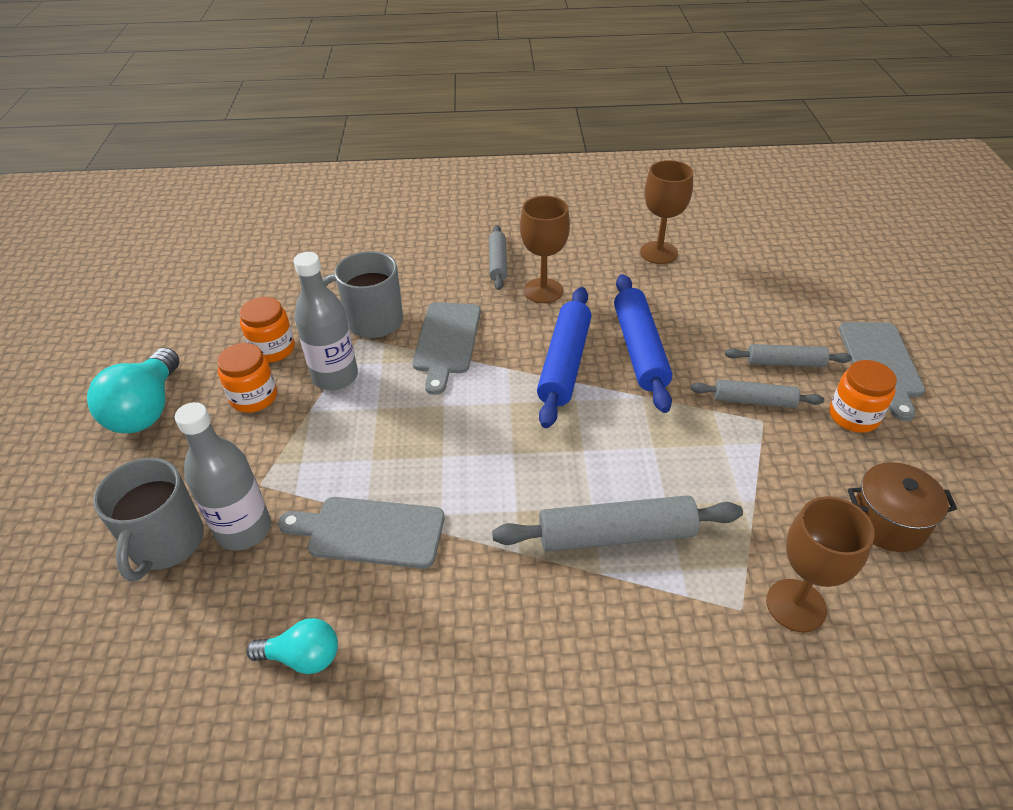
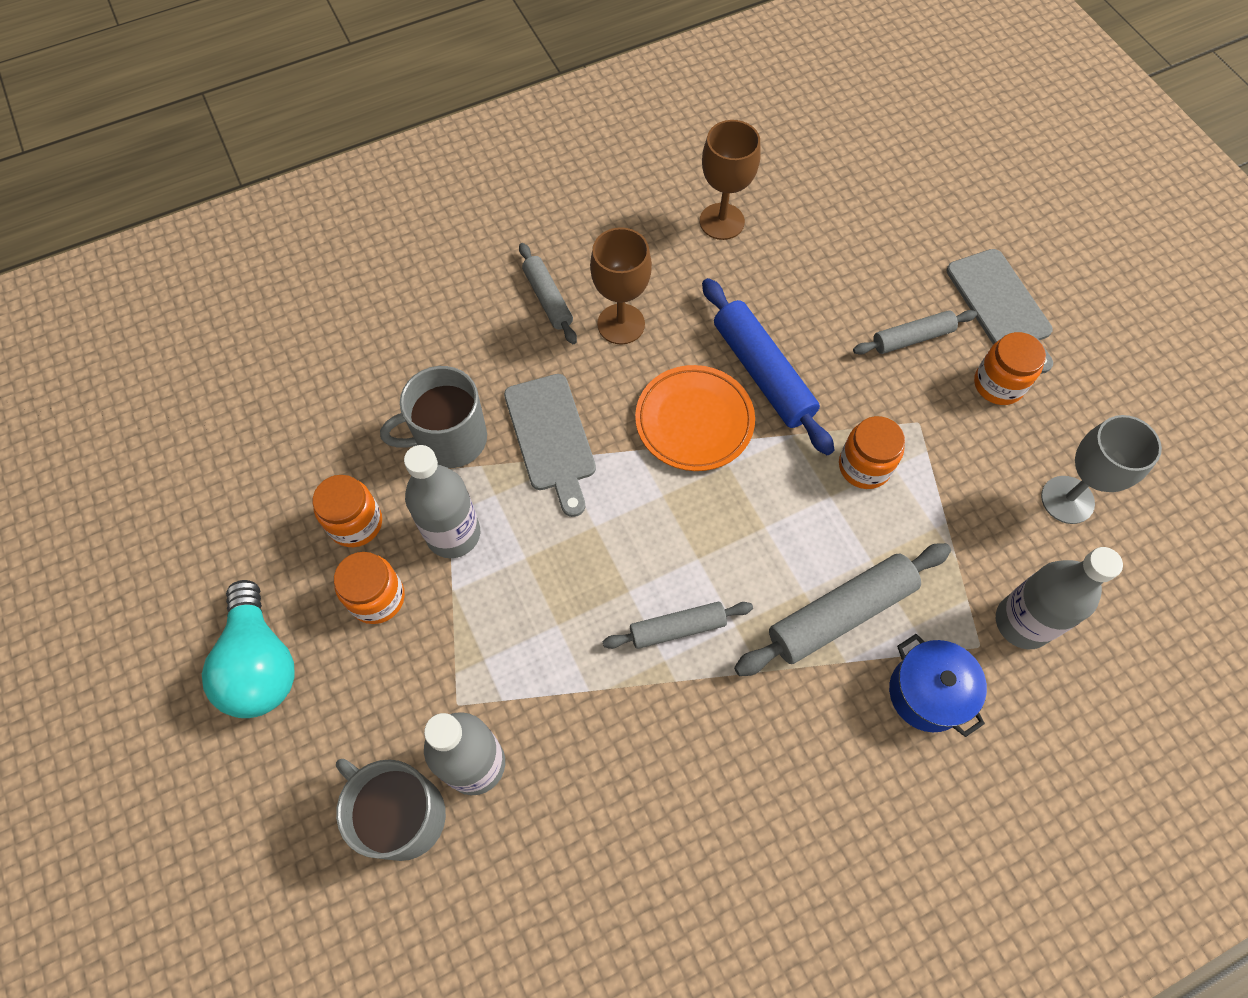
camera: 25 degrees left, 20 degrees up
grey mug [93,458,204,581] -> grey mug turned 150 degrees clockwise [336,759,446,861]
turquoise light bulb [246,618,338,674] -> none
grey cutting board [278,497,444,569] -> none
blue rolling pin [537,287,592,428] -> orange plate [635,365,755,471]
grey rolling pin [690,379,824,408] -> grey rolling pin moved to [602,602,753,649]
brown goblet [766,496,875,632] -> grey bottle [996,547,1123,649]
brown pot [848,462,957,552] -> grey goblet [1041,415,1162,524]
none -> orange jar [839,416,905,489]
none -> blue pot [889,634,987,737]

